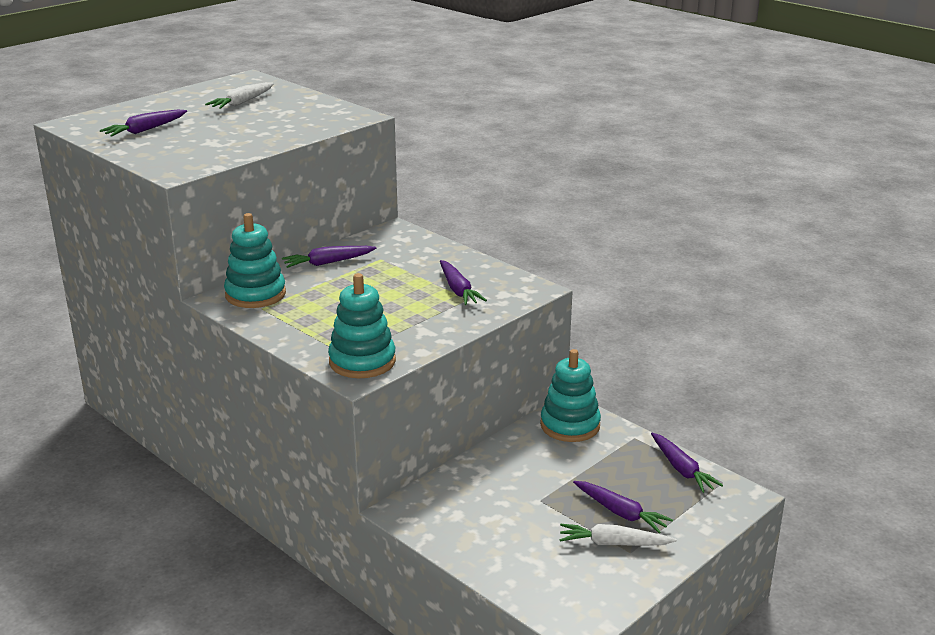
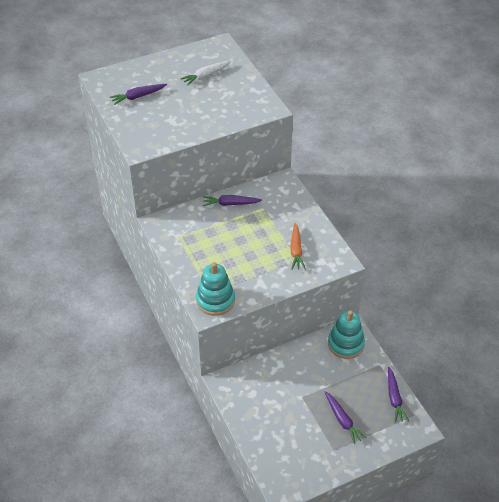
camera: 20 degrees right, 20 degrees up
turquoise stacking toy [224,213,286,308] -> none
purple carrot [440,260,487,305] -> orange carrot [290,223,306,270]
white carrot [560,524,677,546] -> none

